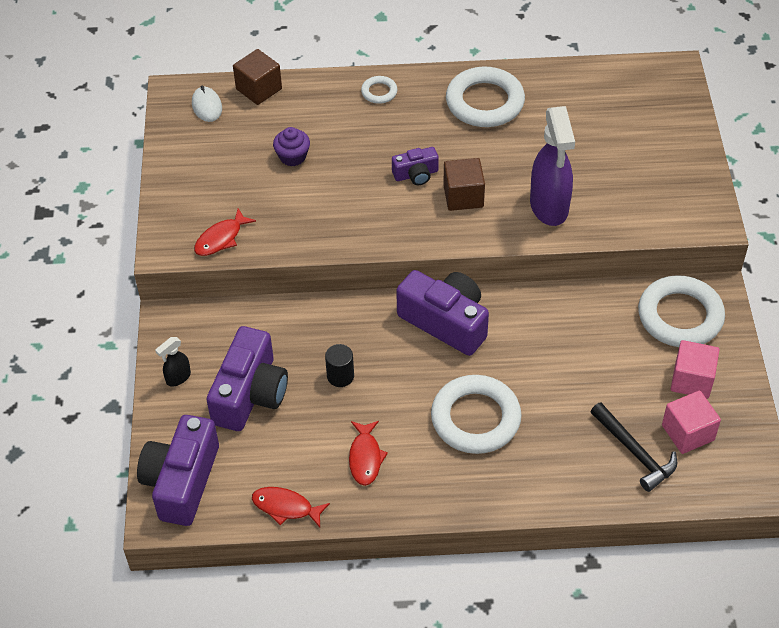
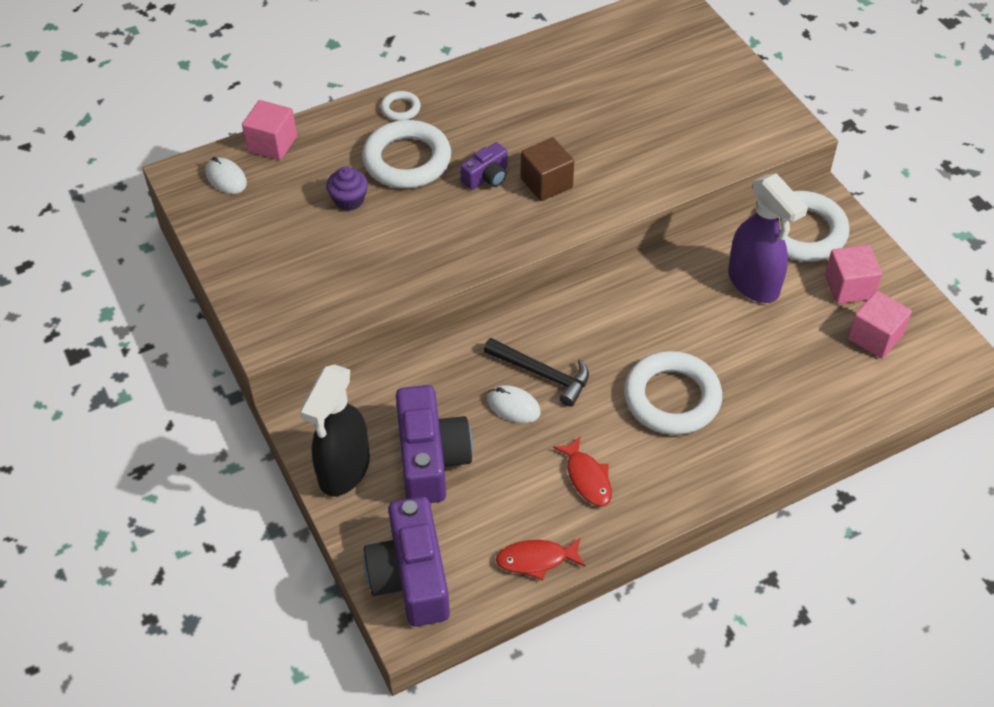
camera: 25 degrees left, 0 degrees up
black spray bottle [155,337,191,387] -> black spray bottle [300,364,370,497], size x2.17
red fish [194,208,256,256] -> none
brown cube [233,49,282,105] -> pink cube [242,100,297,160]
black cylinder [325,344,354,387] -> white mouse [487,385,541,423]
purple camera [396,270,489,356] -> none
white ring [446,67,525,127] -> white ring moved to [362,120,451,188]
purple spray bottle [530,106,575,226] -> purple spray bottle moved to [728,173,808,303]
black hammer [590,403,677,492] -> black hammer moved to [484,338,589,407]

